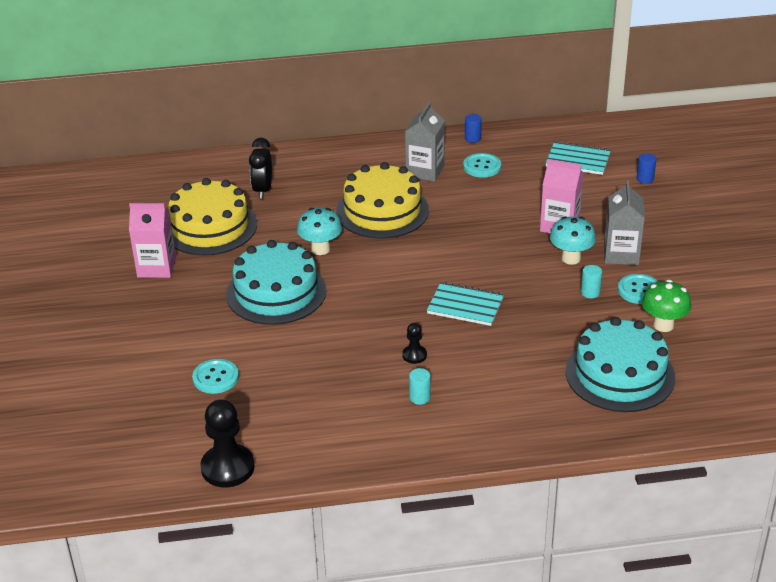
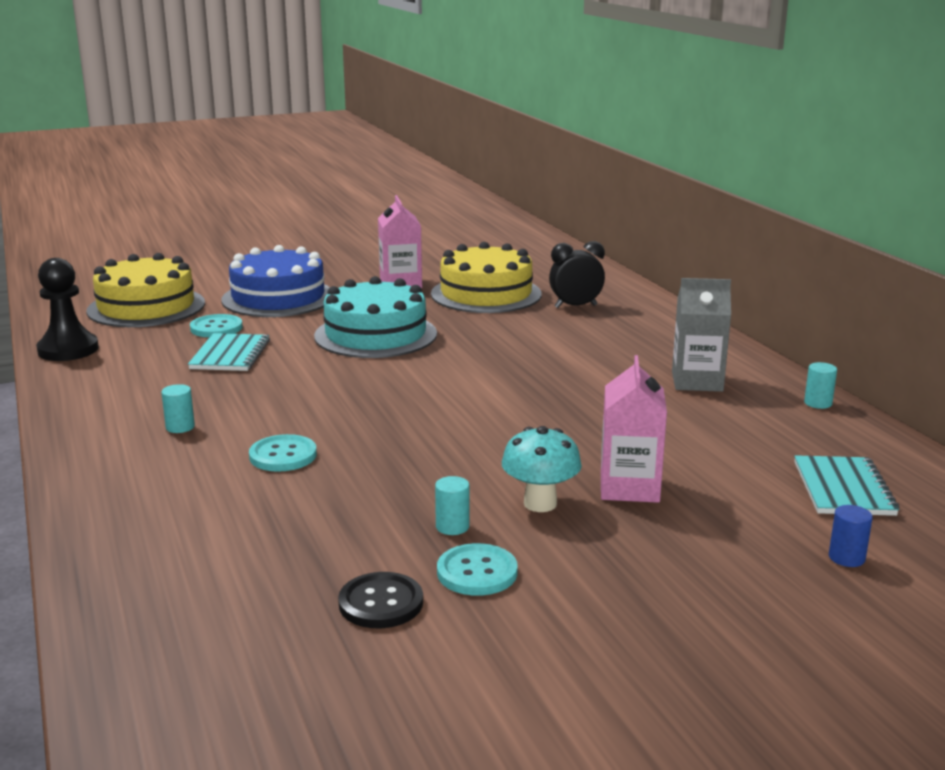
camera: 75 degrees right, 15 degrees down
turquoise mushroom [297,208,342,255] -> none
yellow cake [336,162,429,239] -> yellow cake moved to [86,253,205,327]
black pawn [402,323,427,364] -> none
turquoise notebook [427,282,504,326] -> turquoise notebook moved to [188,333,270,371]
turquoise button [463,153,501,178] -> turquoise button moved to [249,434,317,472]
blue cylinder [465,114,482,143] -> turquoise cylinder [804,362,837,409]
turquoise cake [565,317,675,412] -> none
grey carton [604,181,645,265] -> none
green mushroom [642,280,691,332] -> black button [338,572,423,628]
none -> blue cake [221,245,330,317]

